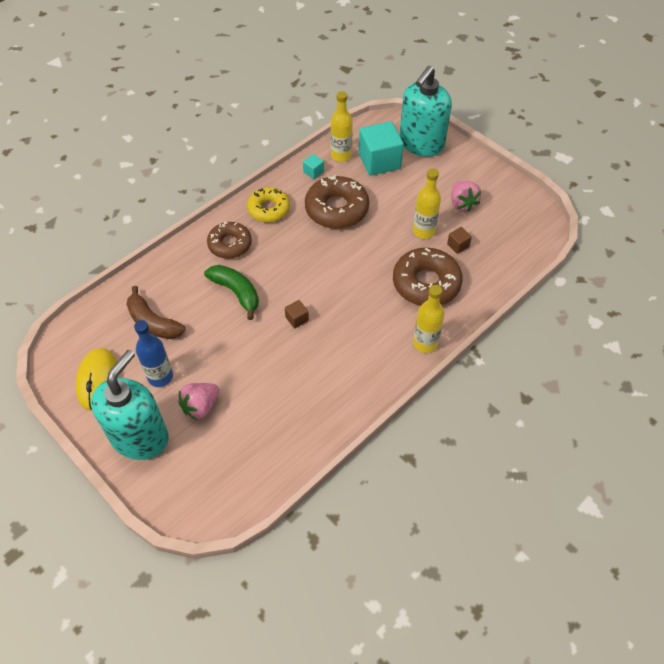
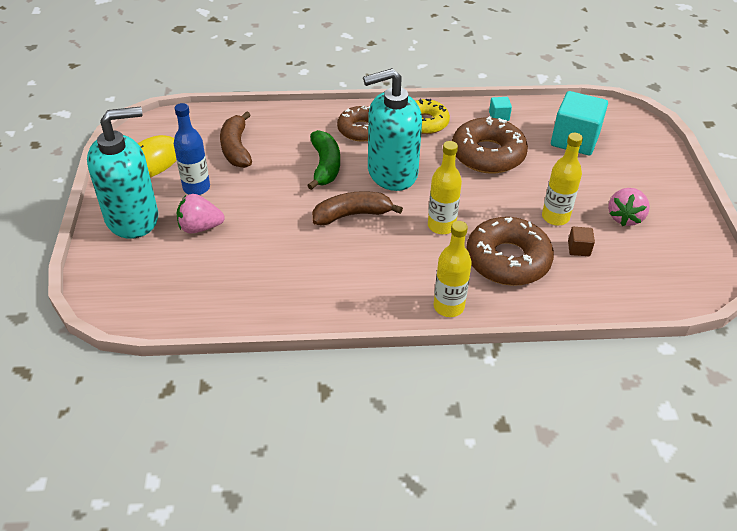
camera: 40 degrees right, 10 degrees down
brown cube [285,300,309,328] -> brown banana [312,191,403,225]
yellow bottle [331,91,353,162] -> yellow bottle moved to [428,141,462,234]
turquoise soap dispenser [399,66,452,157] -> turquoise soap dispenser moved to [363,68,422,191]

